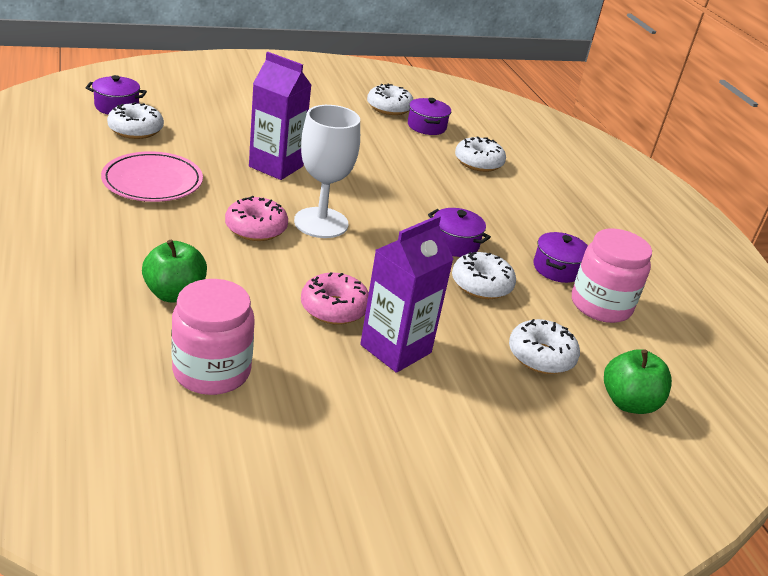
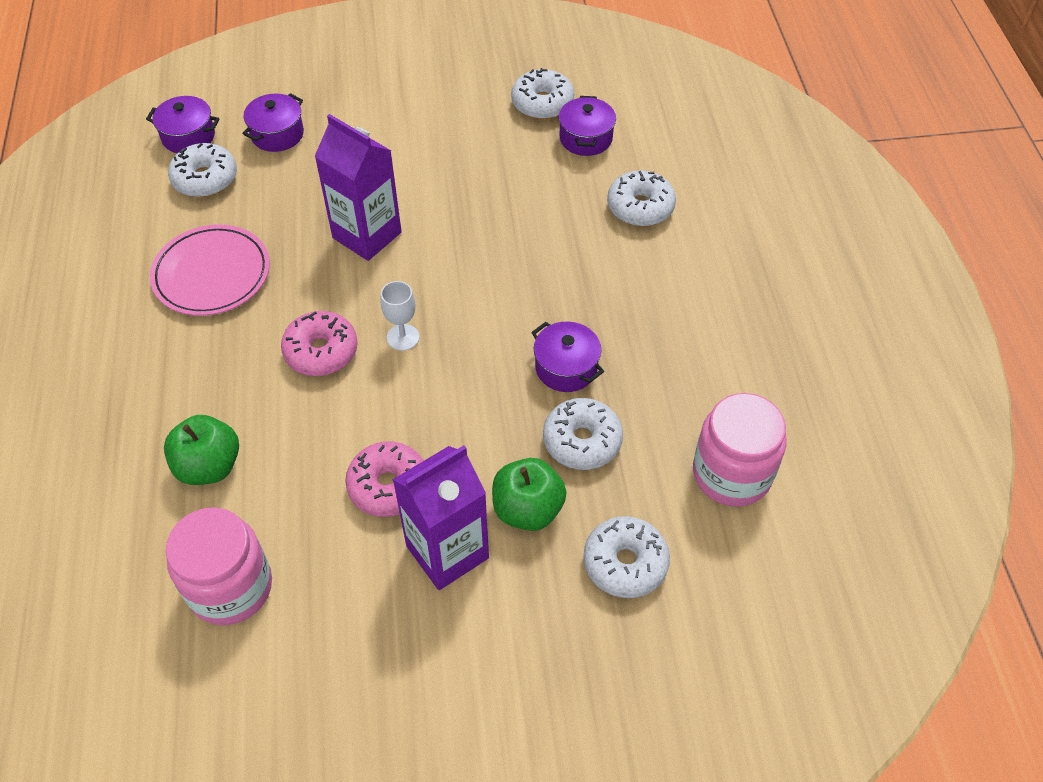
camera: 15 degrees right, 20 degrees up
white goblet [294,105,360,238] -> white goblet [380,281,419,351], size x0.49
purple pot [534,232,588,283] -> purple pot moved to [242,93,304,152]
green apple [604,349,672,414] -> green apple moved to [492,458,566,531]

